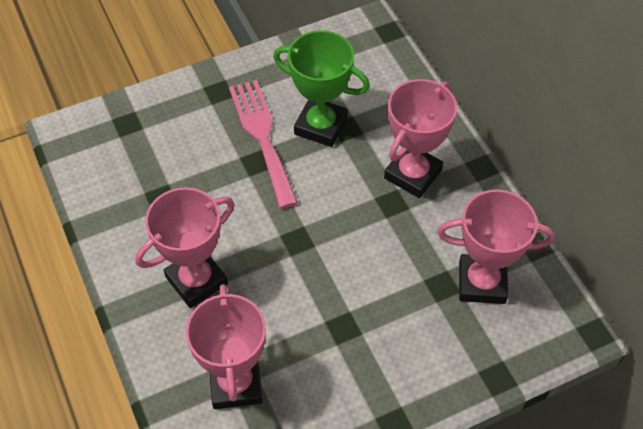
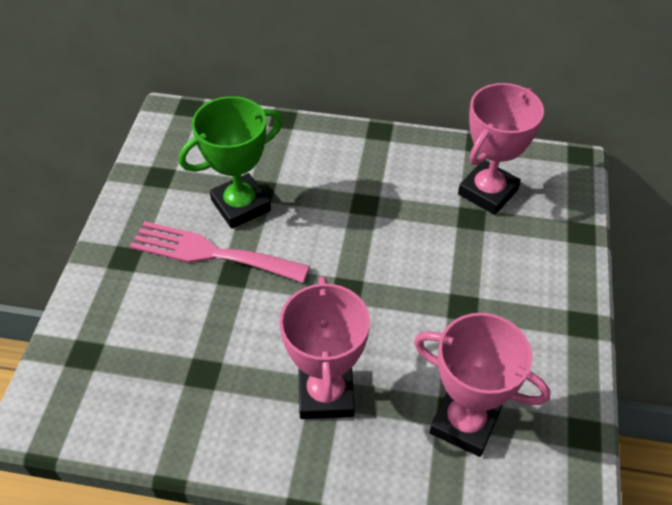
camera: 55 degrees left, 5 degrees down
pink trophy [384,79,457,198] -> none

